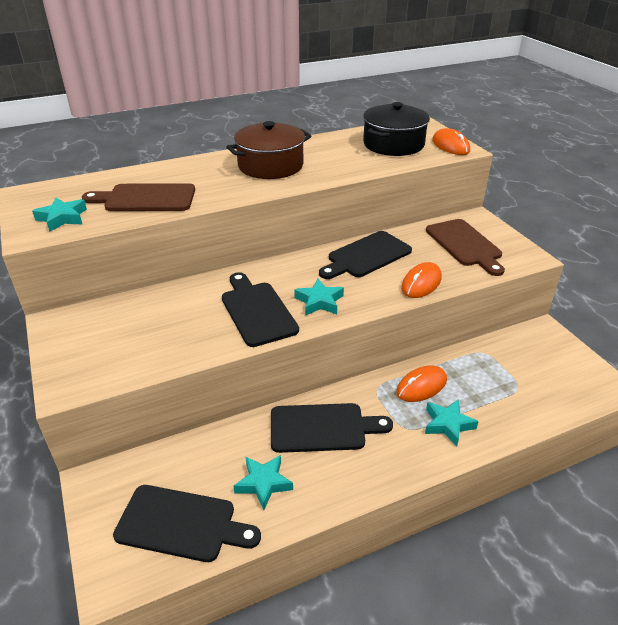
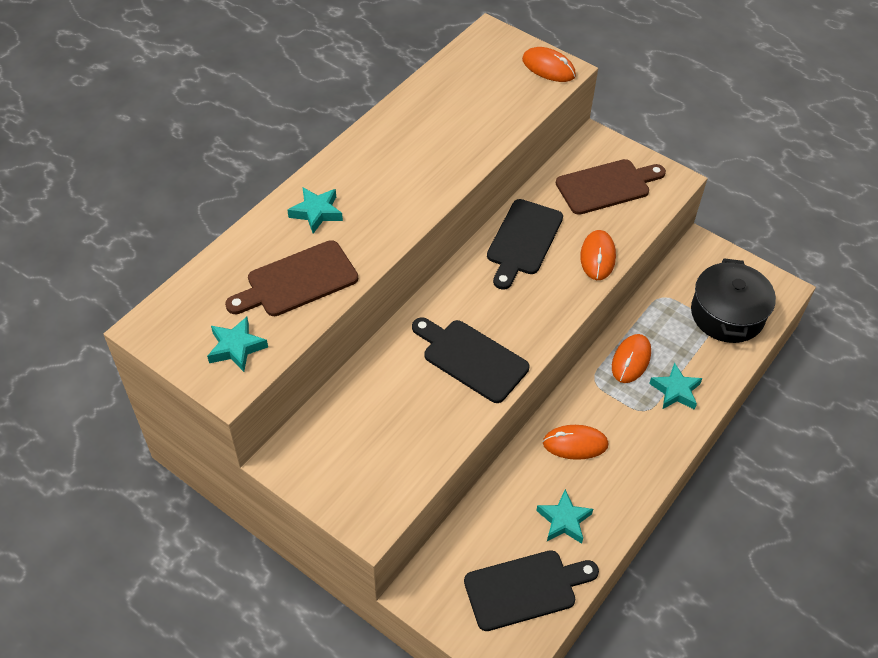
camera: 30 degrees left, 15 degrees up
brown pot [226,121,312,179] -> none
black cutting board [271,403,393,453] -> orange mouse [543,425,608,460]
turquoise star [294,279,344,315] -> turquoise star moved to [287,187,343,234]
black pot [363,102,430,156] -> black pot moved to [691,258,776,343]
brown cutting board [426,219,505,276] -> brown cutting board turned 60 degrees counterclockwise [556,159,666,215]

